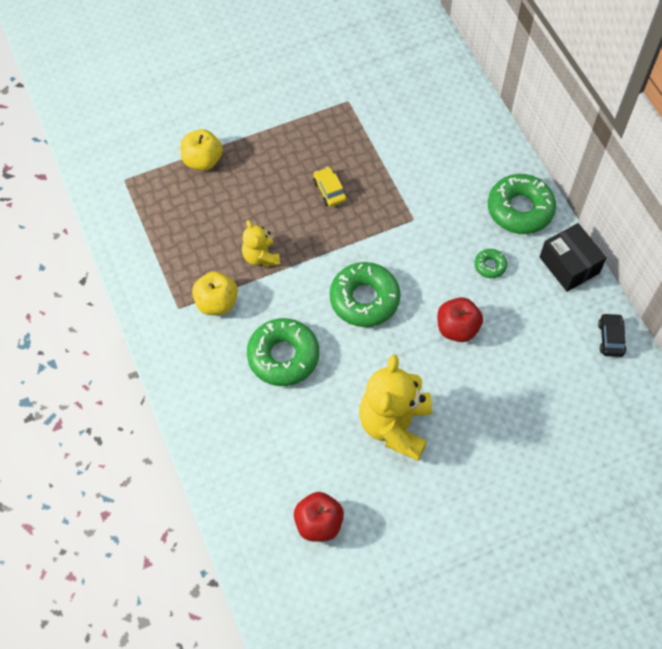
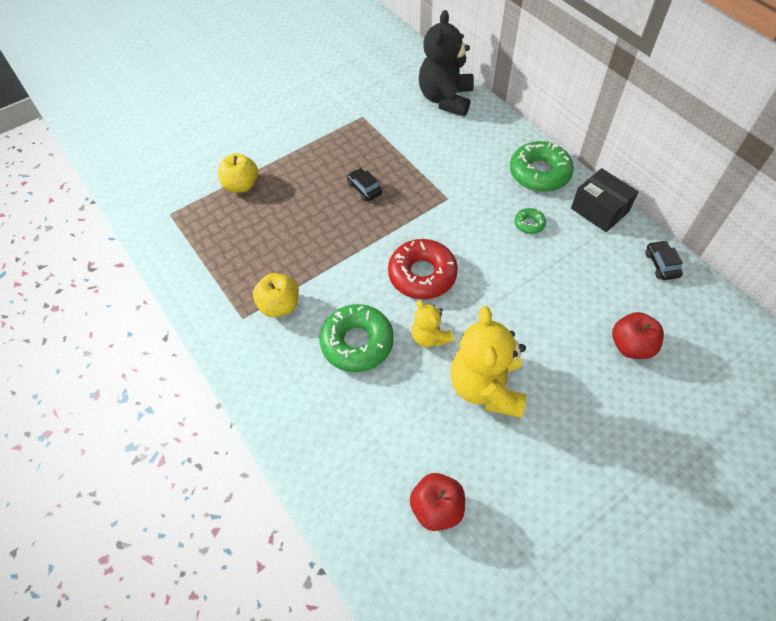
camera: 10 degrees left, 5 degrees down
yellow teddy bear [242,220,280,267] -> yellow teddy bear moved to [411,300,454,347]
yellow car [313,167,347,207] -> black car [347,168,382,202]
green donut [330,262,401,327] -> red donut [388,239,458,299]
red apple [437,297,483,342] -> red apple moved to [612,312,664,359]
none -> black teddy bear [419,10,474,116]

